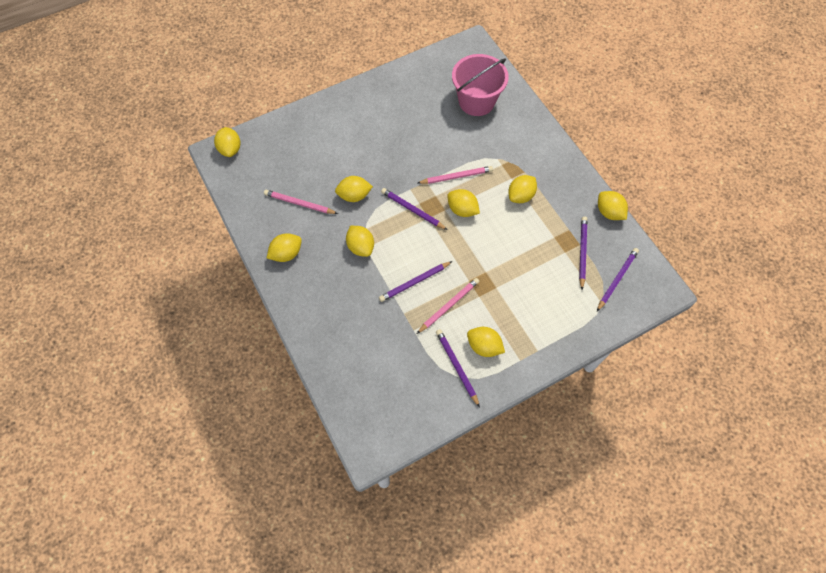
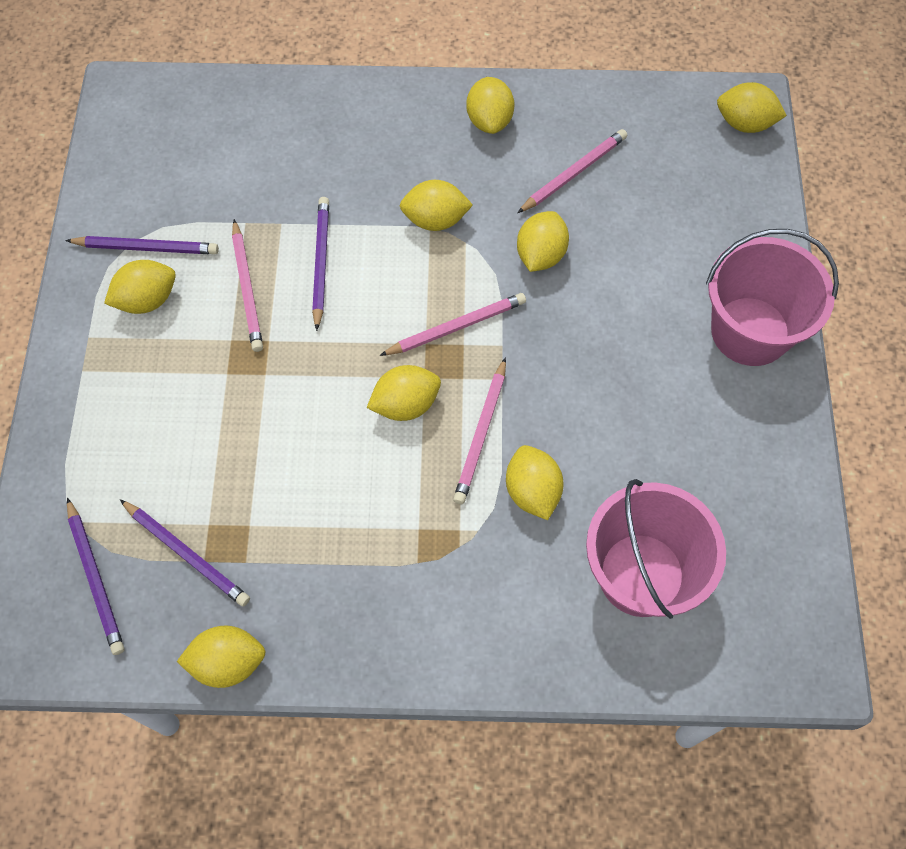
camera: 120 degrees right, 0 degrees up
purple pencil [381,188,448,230] -> pink pencil [380,293,526,356]
yellow lemon [508,175,537,203] -> yellow lemon moved to [506,445,563,520]
none -> pink bucket [706,229,839,366]

